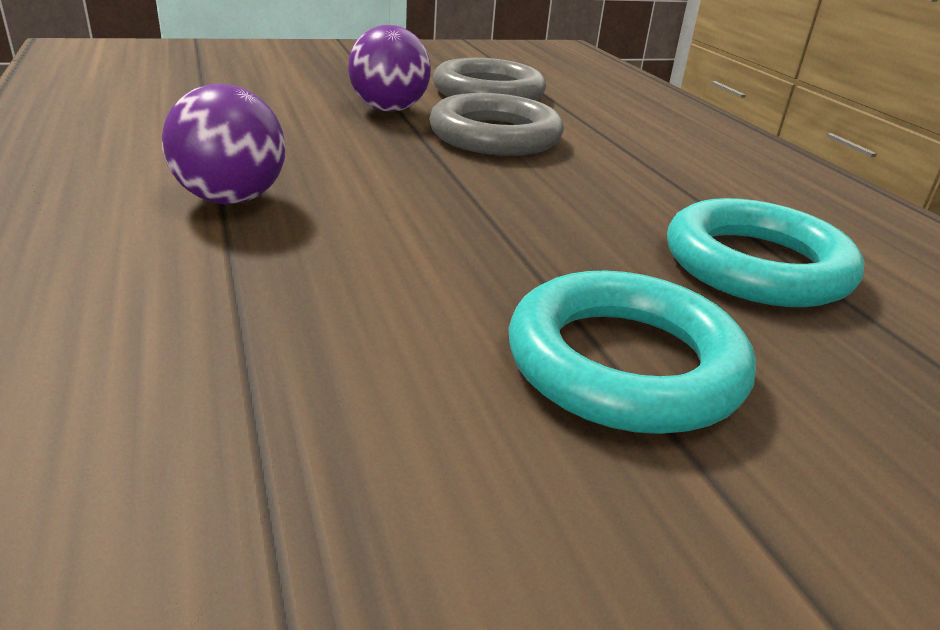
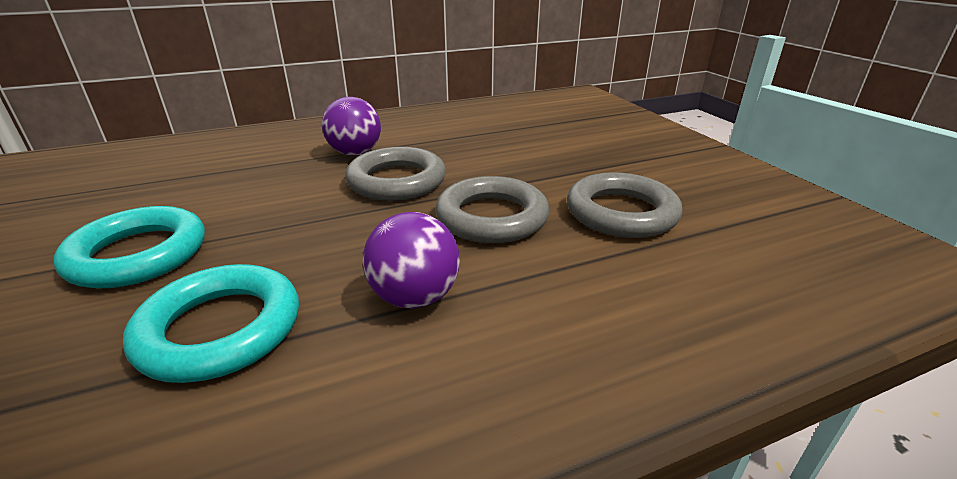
camera: 90 degrees right, 0 degrees up
purple ball [348,25,431,112] -> purple ball moved to [363,212,460,308]
none -> grey ring [345,147,446,201]

